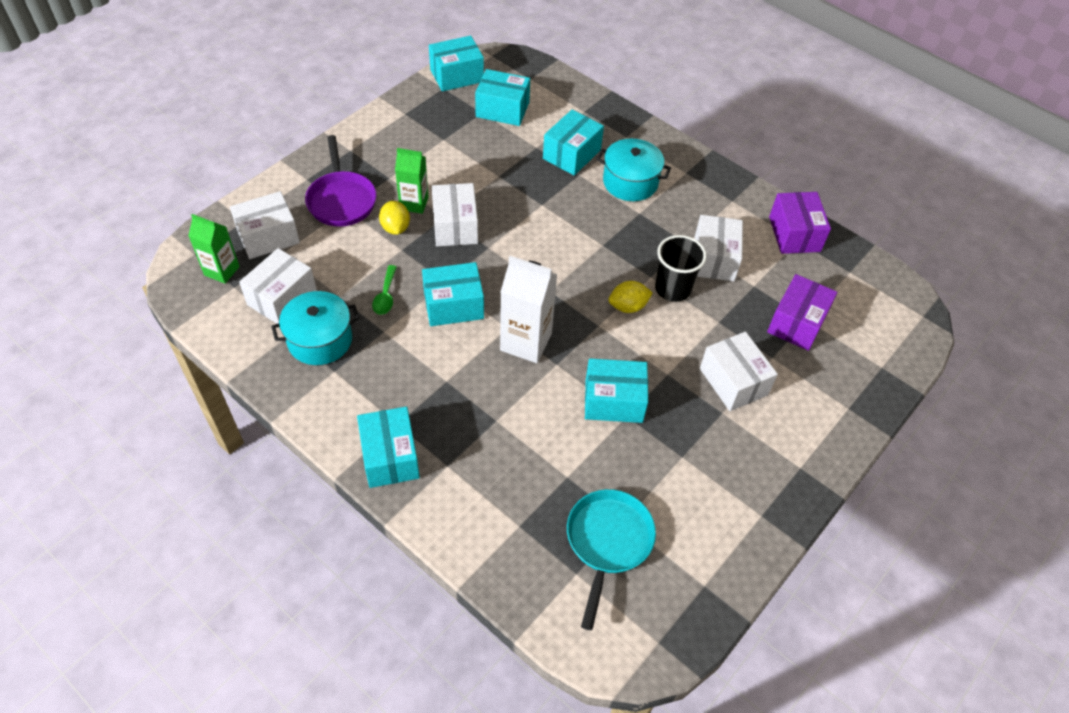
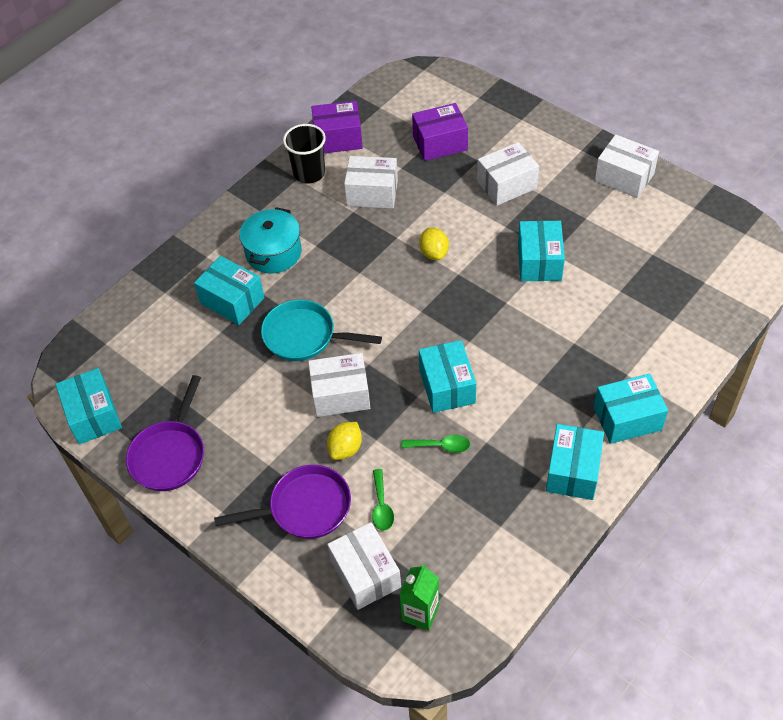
camera: 85 degrees left, 0 degrees up
white box [239,248,317,324] -> white box moved to [595,134,659,198]
turquoise pot [271,291,360,365] -> none
yellow lemon [379,201,410,235] -> yellow lemon turned 45 degrees counterclockwise [327,422,362,460]
green carton [395,148,429,214] -> none
turquoise box [475,69,530,126] -> turquoise box moved to [546,424,604,500]
white carton [500,256,558,363] -> none
turquoise pan [567,489,656,630] -> turquoise pan moved to [261,300,382,361]
black cup [655,235,707,302] -> black cup moved to [283,124,326,183]
purple box [767,274,838,351] -> purple box turned 45 degrees counterclockwise [412,103,468,161]
none -> purple pan [126,375,204,491]
none -> green spoon [372,469,394,531]

